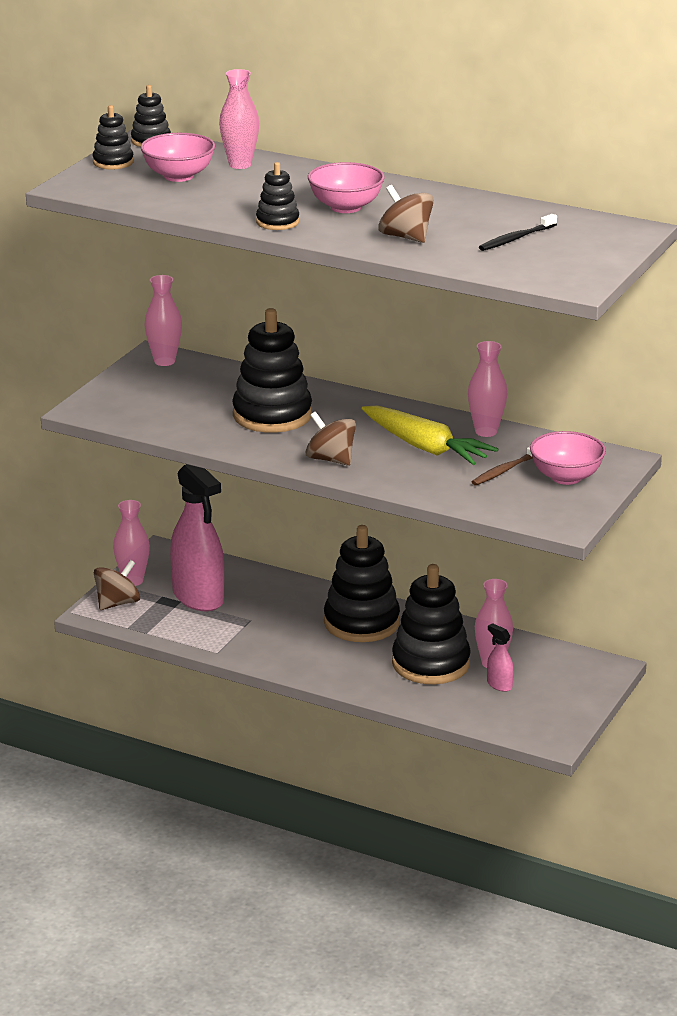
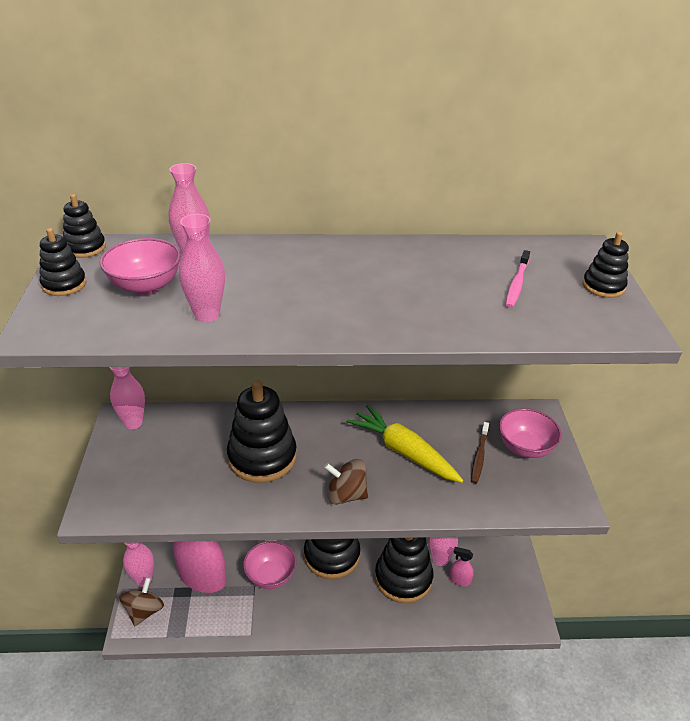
camera: 30 degrees left, 10 degrees up
black stacking toy [256,162,299,230] -> black stacking toy moved to [583,232,629,298]
pink bowl [308,162,385,213] -> pink bowl moved to [243,541,297,589]
yellow carrot [362,406,498,465] -> yellow carrot turned 150 degrees counterclockwise [347,405,463,483]
brown spinning top [378,185,434,243] -> none
pink vase [468,341,507,437] -> pink vase moved to [179,214,225,322]
black toothbrush [479,214,557,251] -> pink toothbrush [505,250,530,308]

